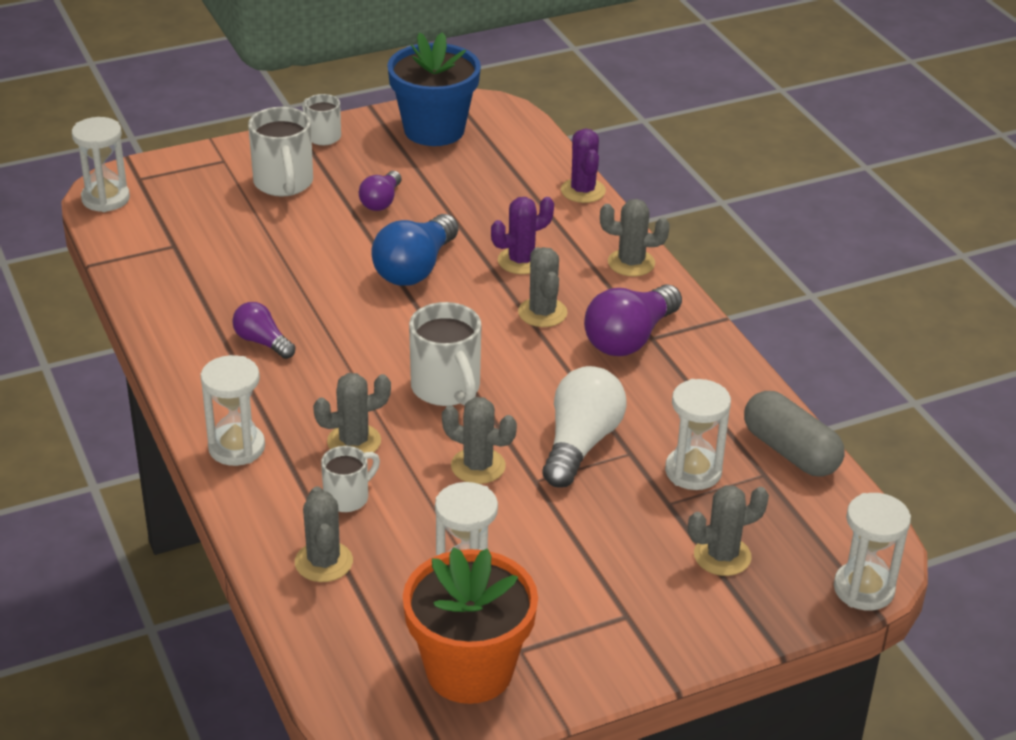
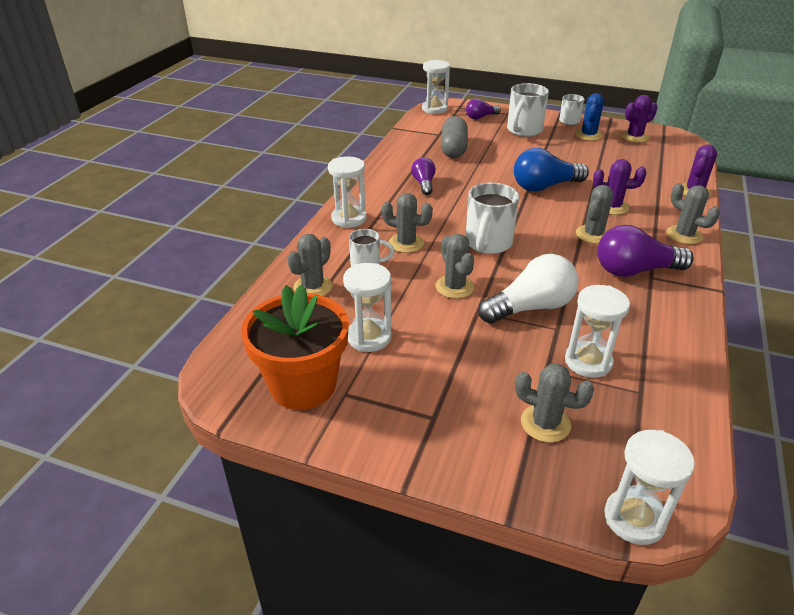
camera: 45 degrees right, 0 degrees up
purple light bulb [359,171,402,211] -> purple light bulb moved to [466,99,501,119]
blue flower pot [387,32,481,146] -> purple cactus [621,95,658,143]
grey capsule [744,391,845,477] -> grey capsule moved to [441,116,468,158]
none -> blue cactus [575,93,604,141]

